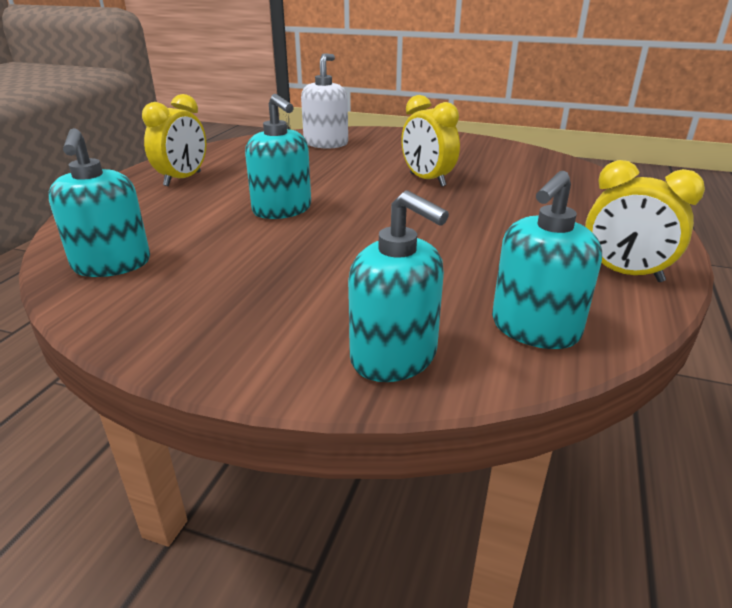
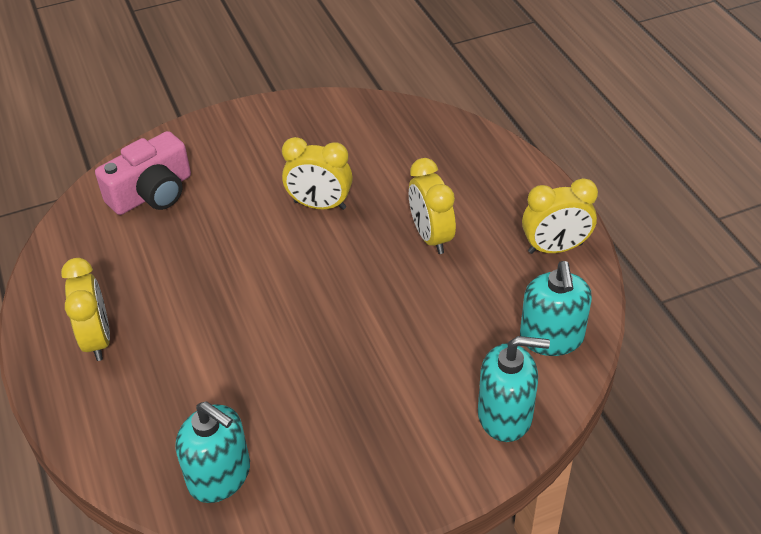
camera: 40 degrees left, 15 degrees up
turquoise soap dispenser [245,94,311,219] -> none
white soap dispenser [301,53,348,148] -> pink camera [95,131,191,215]
none -> yellow clock [409,158,456,254]

